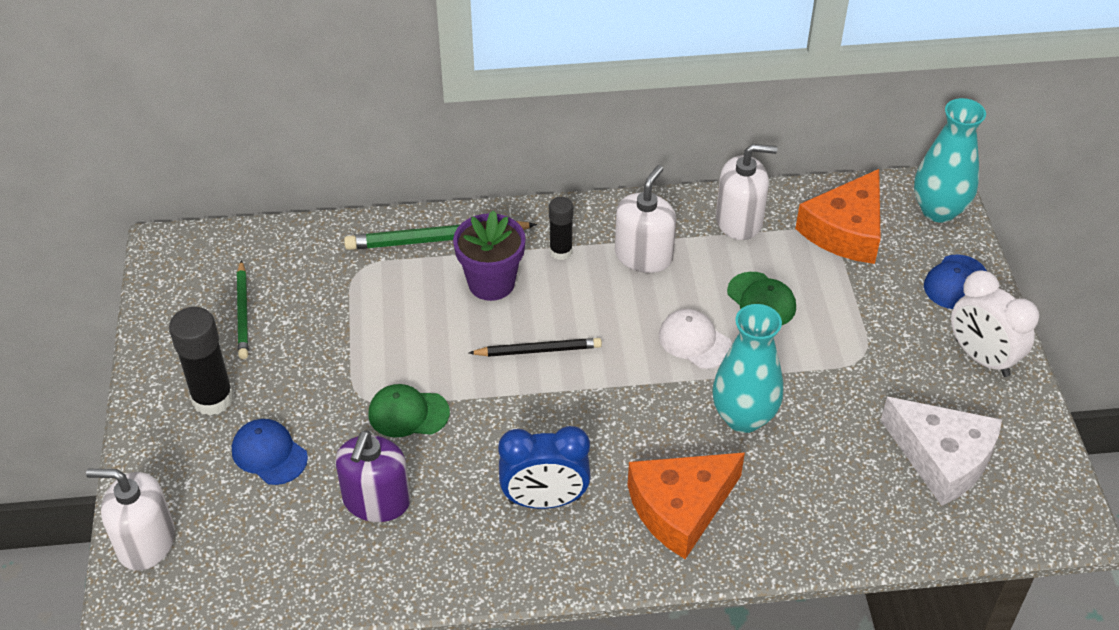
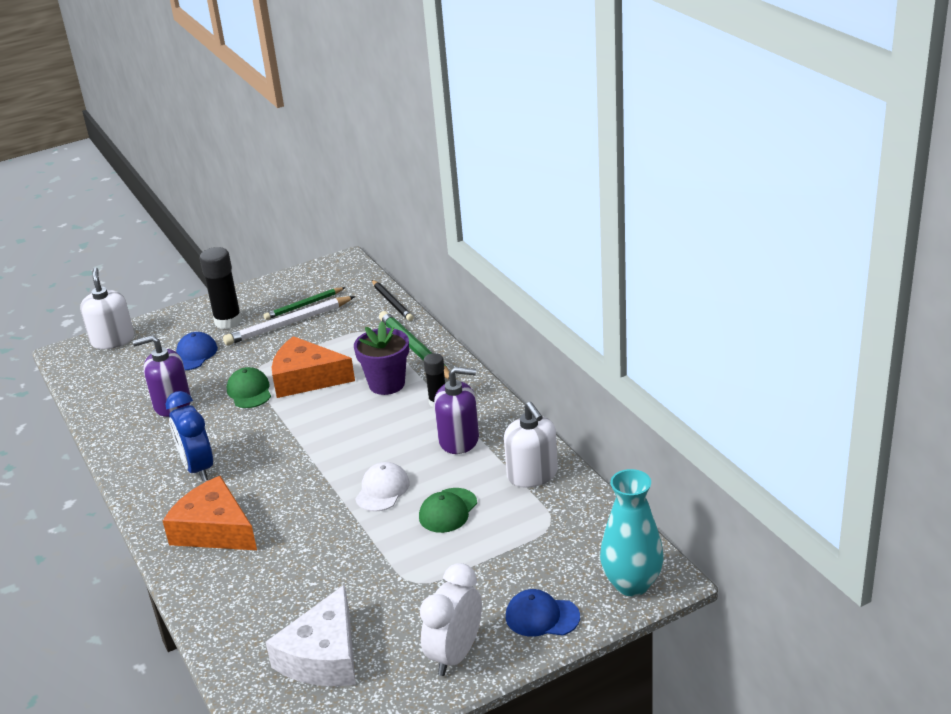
camera: 70 degrees right, 15 degrees down
black pencil [469,338,602,357] -> black pencil moved to [372,280,413,321]
white soap dispenser [615,165,676,273] -> purple soap dispenser [434,367,479,454]
turquoise vase [712,304,783,433] -> none
orange cheese [795,169,881,264] -> orange cheese moved to [272,336,355,398]
none -> white pencil [223,296,355,345]

